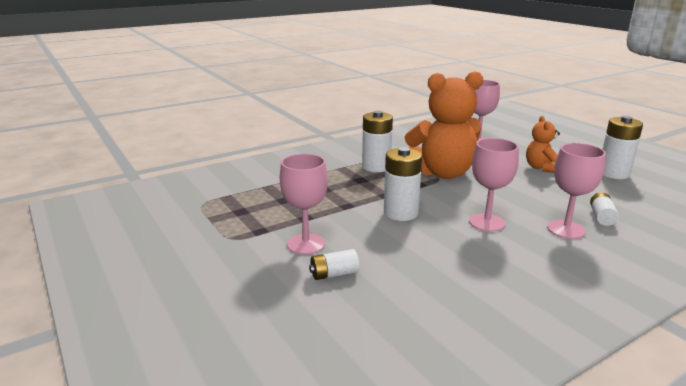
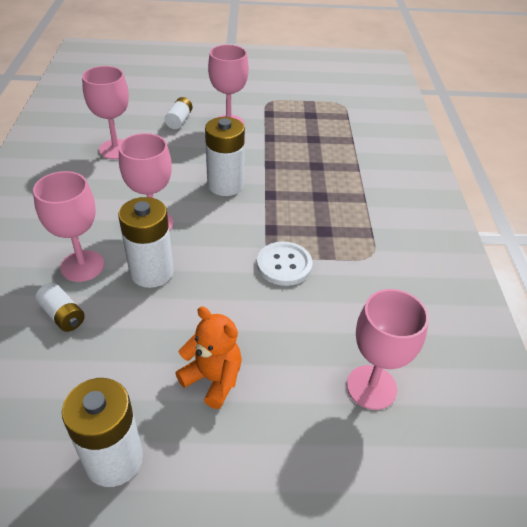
camera: 120 degrees right, 20 degrees up
white battery [362,111,393,172] -> white battery moved to [118,197,174,288]
orange teddy bear [405,71,483,179] -> white button [257,241,313,286]
none -> pink goblet [82,66,129,159]

